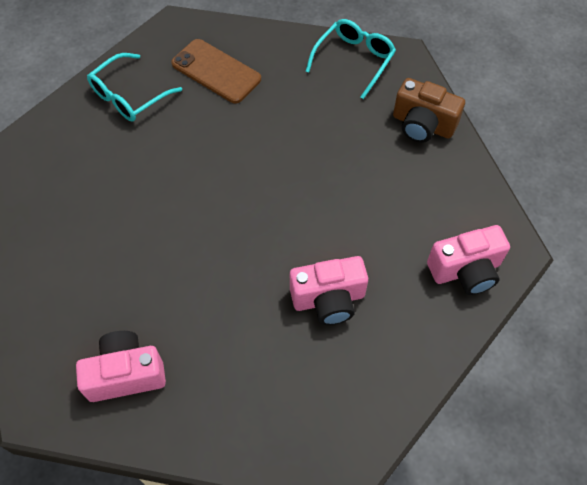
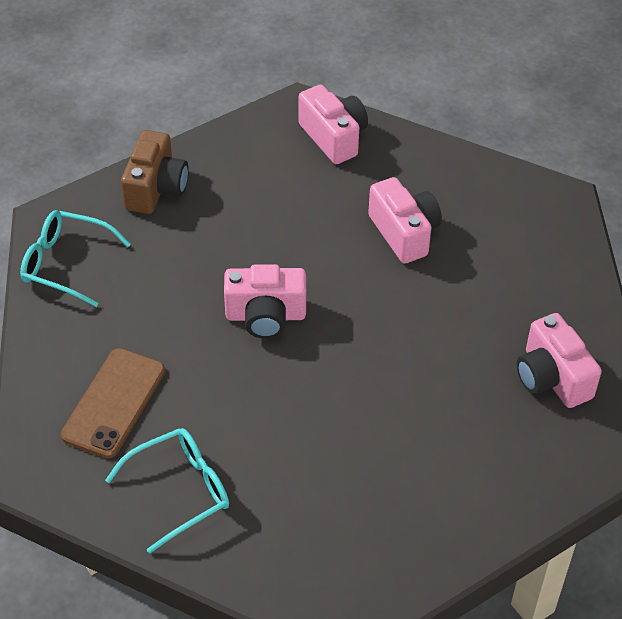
camera: 105 degrees left, 10 degrees down
turquoise glasses [87,53,182,121] -> turquoise glasses turned 60 degrees counterclockwise [105,428,229,554]
none -> pink camera [224,264,306,339]

